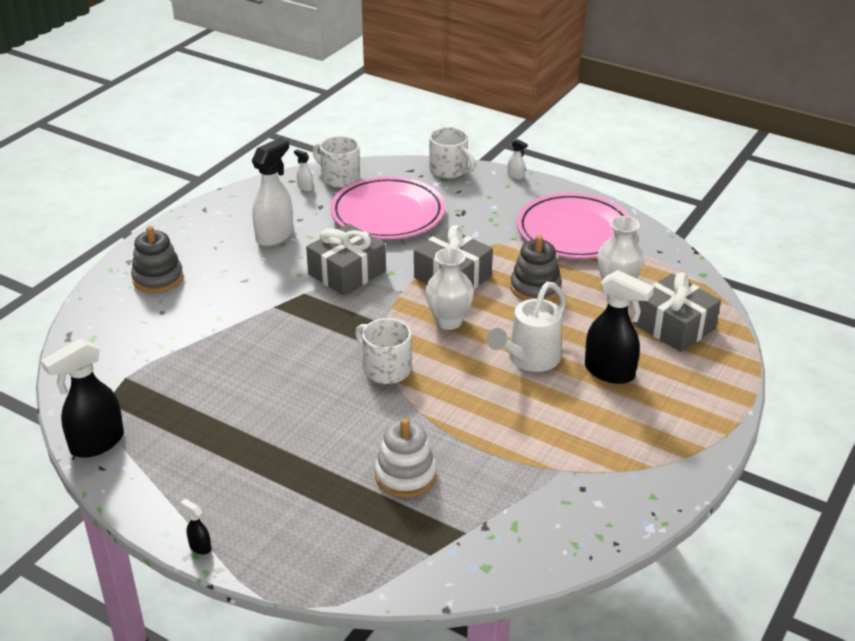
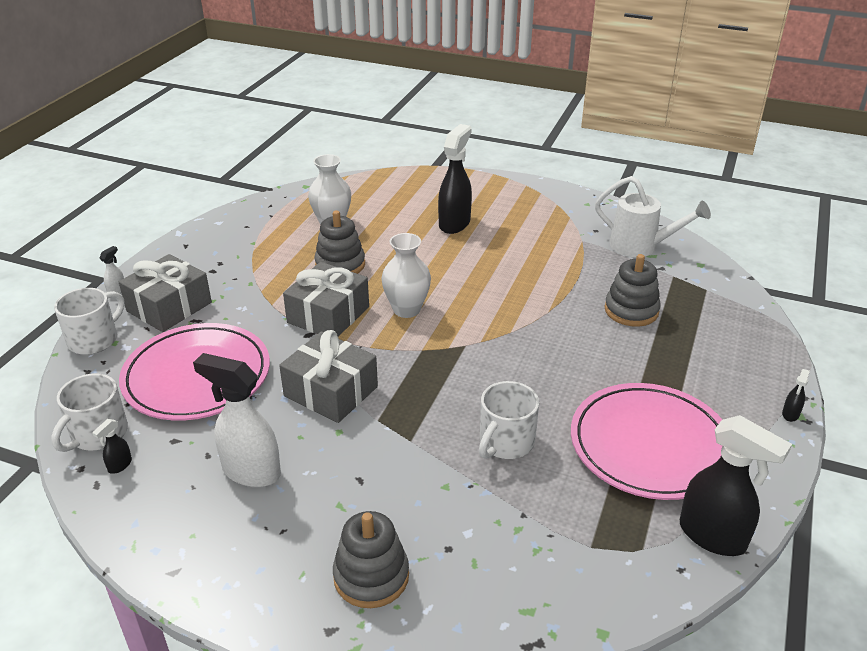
camera: 100 degrees left, 0 degrees up
white spray bottle [294,149,313,191] -> black spray bottle [92,419,132,474]
white mug [355,318,411,384] -> white mug moved to [479,381,539,459]
white stacking toy [375,418,436,498] -> grey stacking toy [604,254,661,327]
white watering can [487,282,566,372] -> white watering can moved to [595,176,711,257]
pink plate [517,193,634,259] -> pink plate moved to [571,383,722,500]
grey gift [633,272,721,352] -> grey gift moved to [119,254,212,332]

